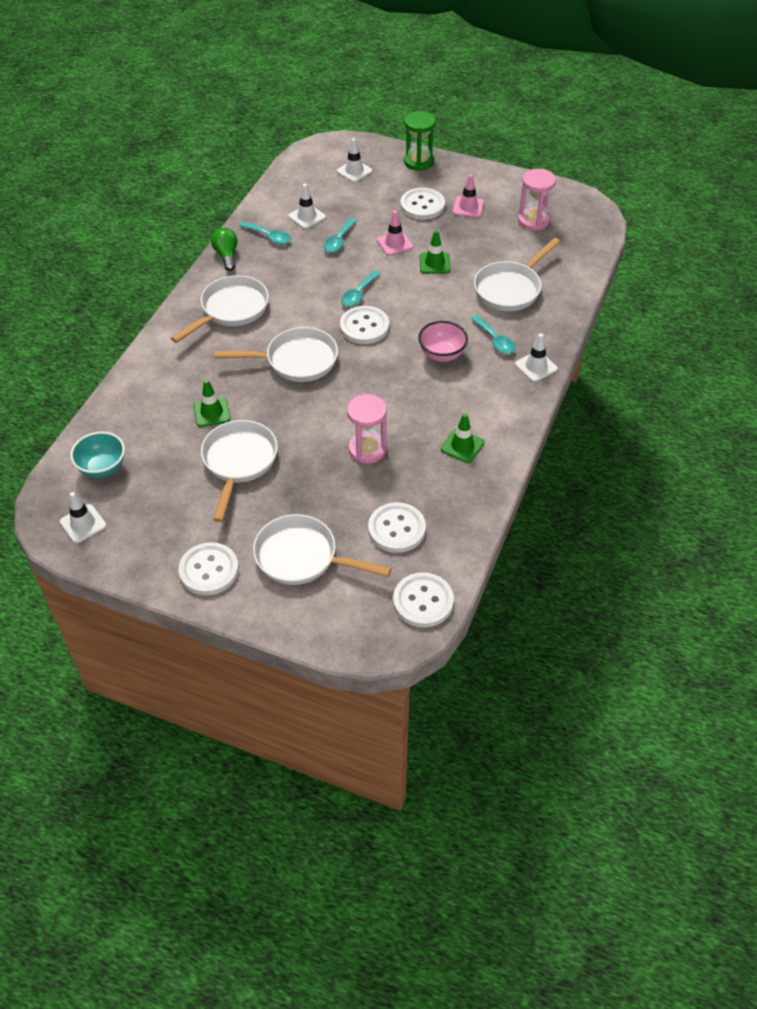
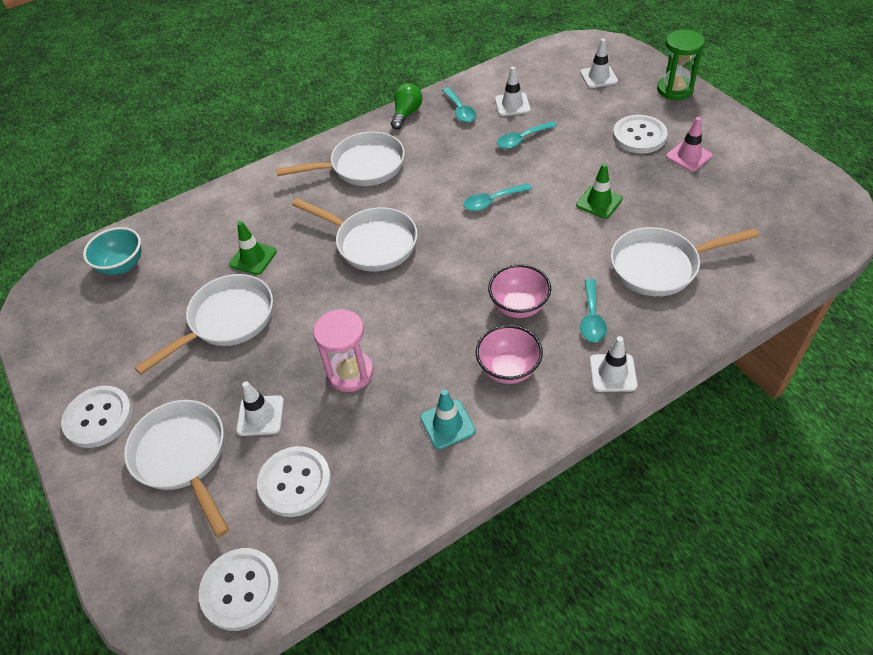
camera: 40 degrees right, 0 degrees up
white traffic cone [60,492,106,543] -> white traffic cone moved to [236,381,284,436]
white button [340,306,389,344] -> none
pink traffic cone [377,210,413,256] -> none
green traffic cone [441,413,484,463] -> turquoise traffic cone [420,389,476,449]
pink hourglass [518,169,556,231] -> none
none -> pink bowl [476,325,543,384]

